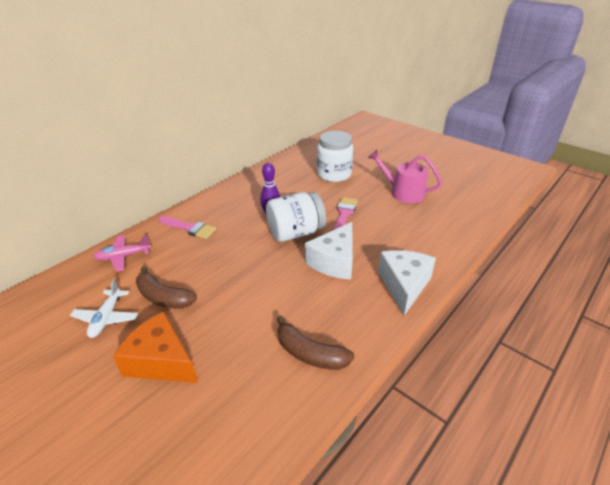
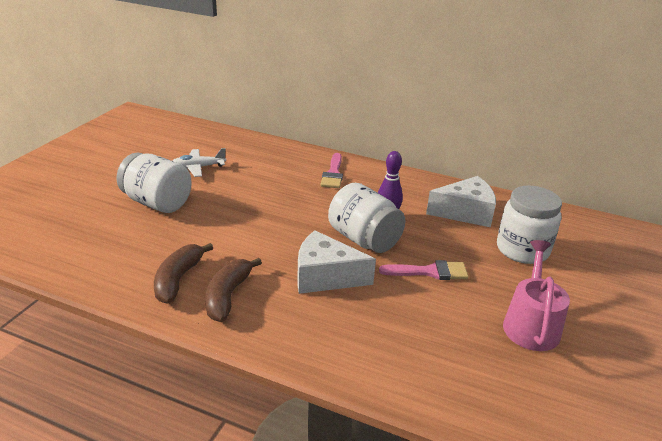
camera: 70 degrees right, 5 degrees down
pink plane [93,235,151,272] -> none
orange cheese [113,312,198,383] -> white jar [117,153,192,213]
brown banana [136,266,197,309] -> brown banana moved to [205,258,262,322]
white cheese [378,250,436,316] -> white cheese moved to [426,176,496,227]

